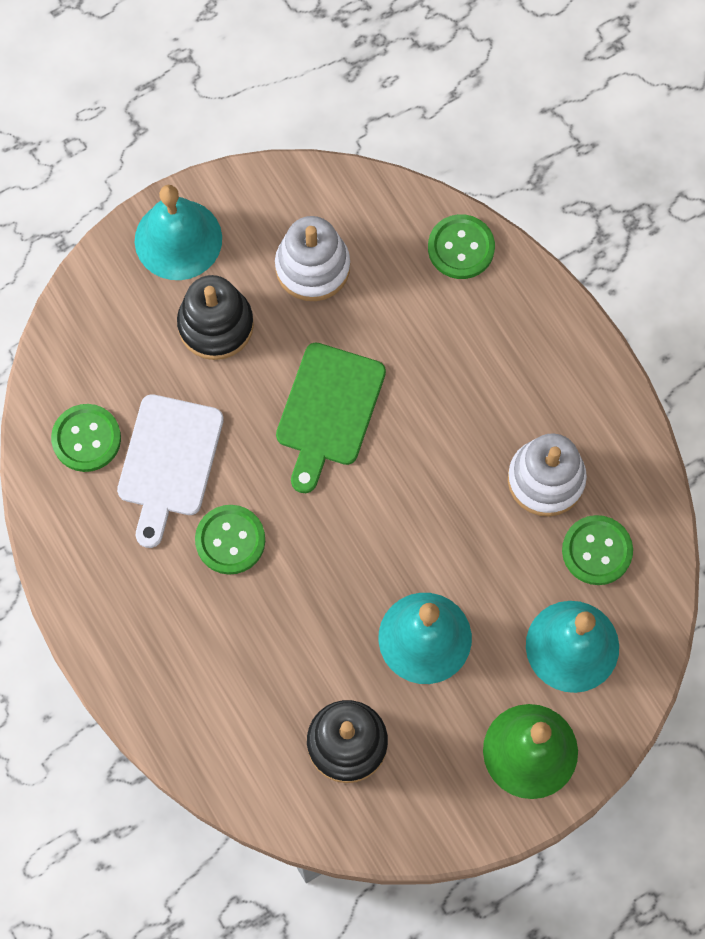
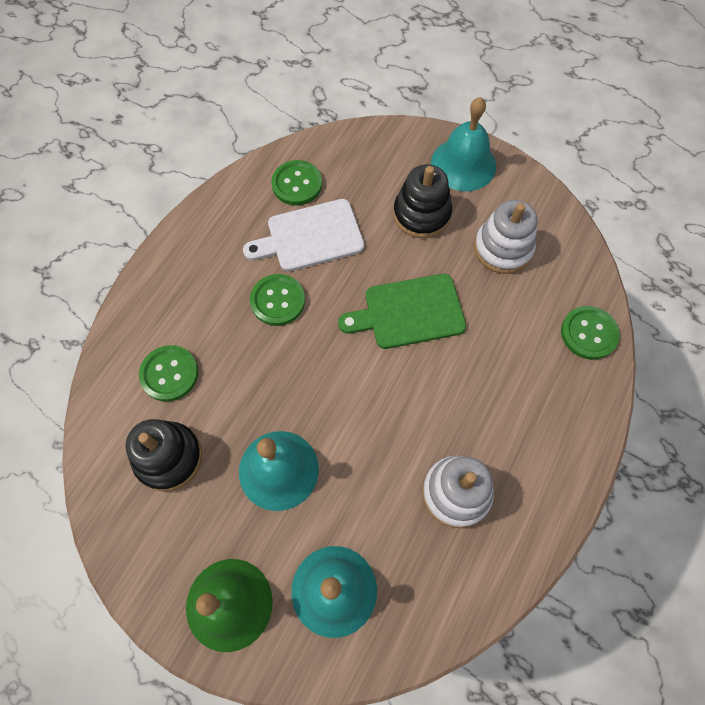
camera: 60 degrees right, 5 degrees down
green button [562,515,633,585] -> green button moved to [139,345,198,402]

